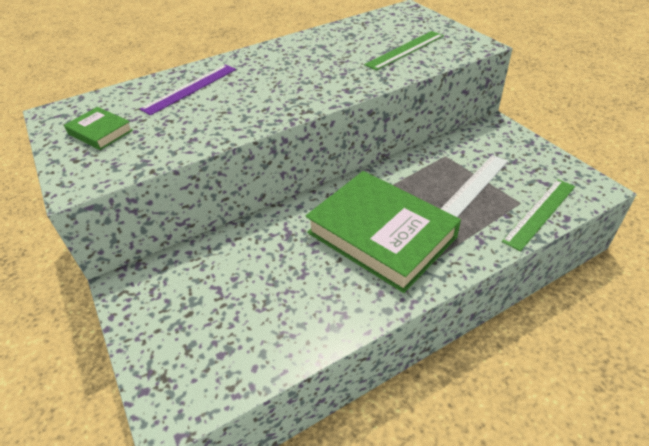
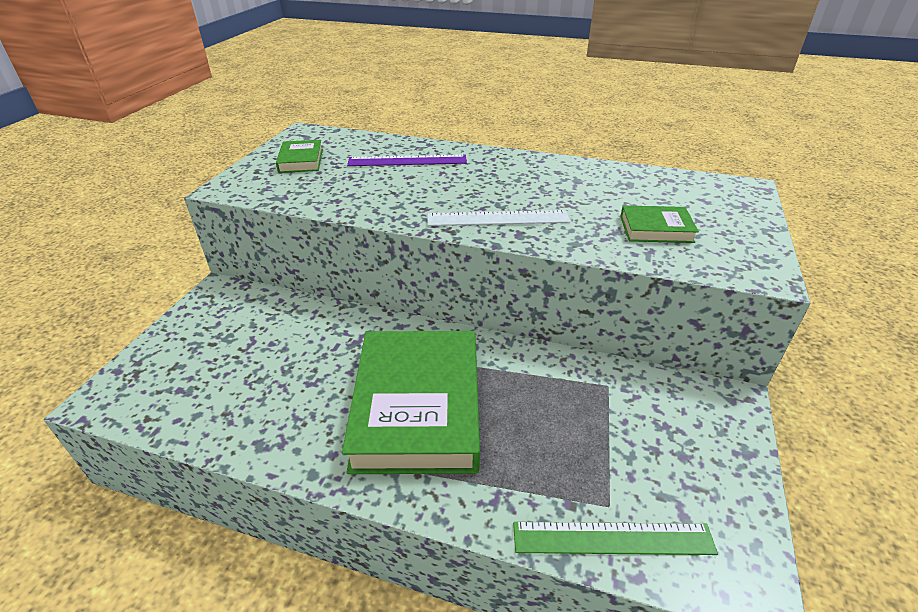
camera: 45 degrees right, 5 degrees down
green ruler [364,31,444,70] -> green book [620,205,699,243]
white ruler [441,155,508,217] -> white ruler moved to [427,210,570,226]

